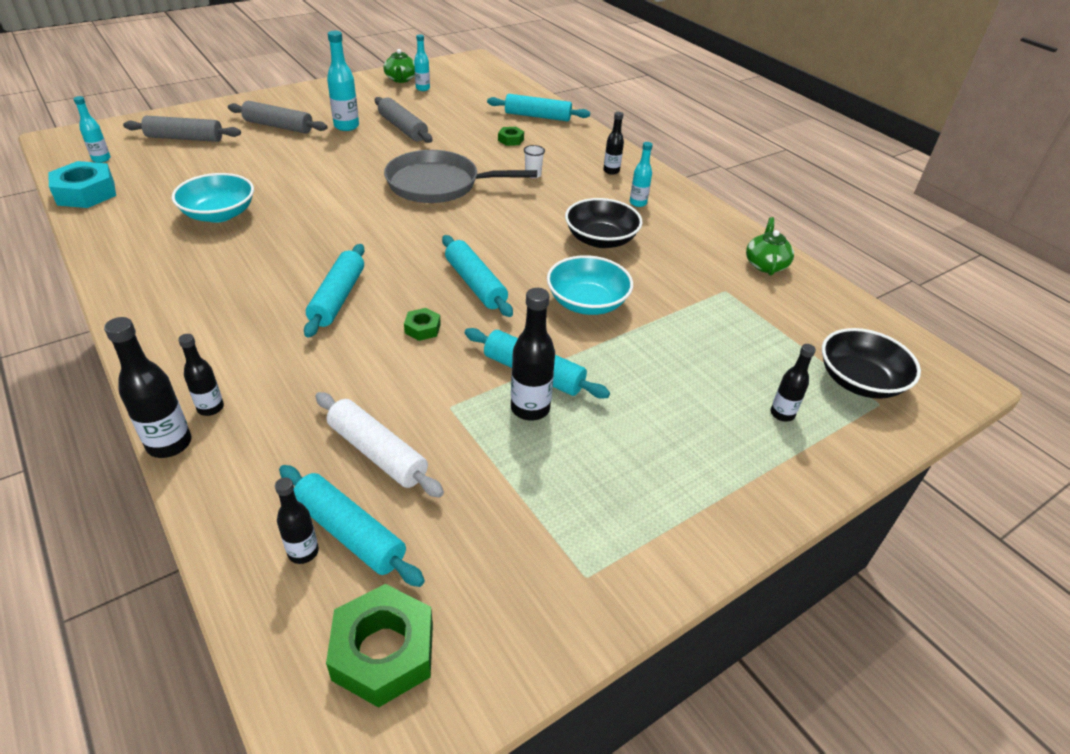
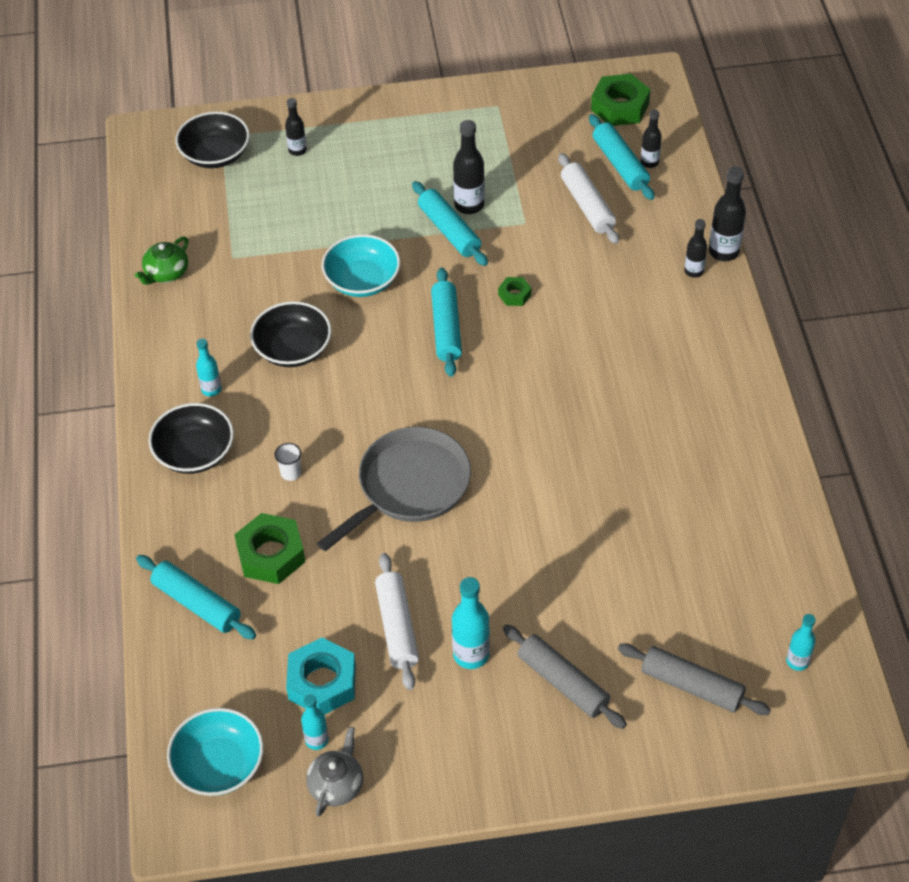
camera: 150 degrees left, 10 degrees up
turquoise nut [48,161,116,208] -> turquoise nut moved to [286,637,356,715]
turquoise bowl [172,173,254,223] -> turquoise bowl moved to [167,708,264,796]
turquoise rolling pin [304,244,365,338] -> none
grey rolling pin [375,97,433,143] -> white rolling pin [375,553,419,690]
green teapot [383,49,415,83] -> grey teapot [306,727,363,816]
grey pan [384,150,537,203] -> grey pan turned 75 degrees counterclockwise [317,427,471,551]
green nut [498,127,524,146] -> green nut [234,513,305,584], size x1.96
black bottle [603,112,624,175] -> black bowl [148,403,234,474]

